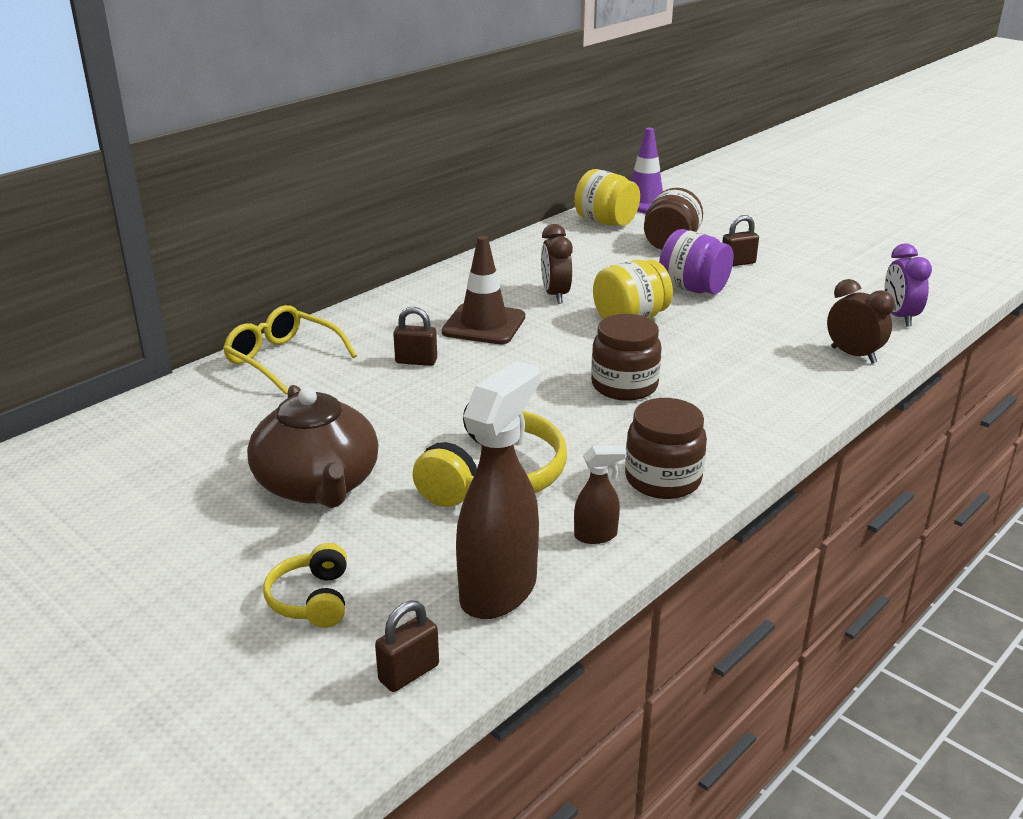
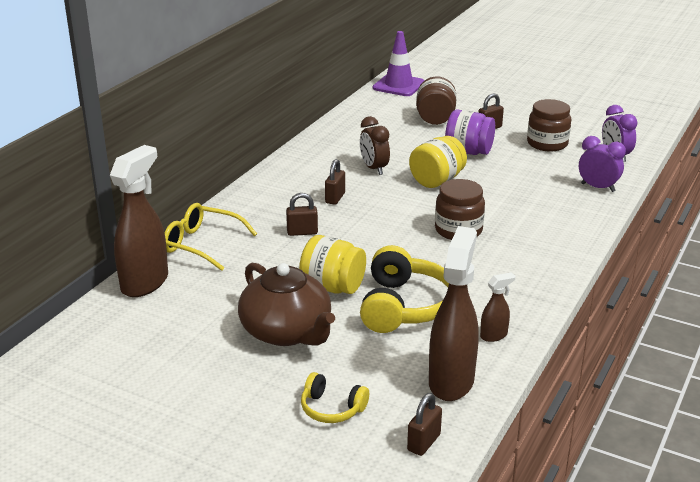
camera: 15 degrees left, 0 degrees up
yellow headphones [263,543,347,628] -> yellow headphones turned 45 degrees counterclockwise [301,372,369,423]
brown traffic cone [442,236,525,344] -> brown padlock [325,159,345,205]
yellow jar [574,169,640,226] -> yellow jar moved to [299,235,366,294]
brown jar [625,398,707,499] -> brown jar moved to [527,99,571,152]
brown clock [827,279,895,364] -> purple clock [579,136,626,192]
none -> brown spray bottle [110,145,168,297]

